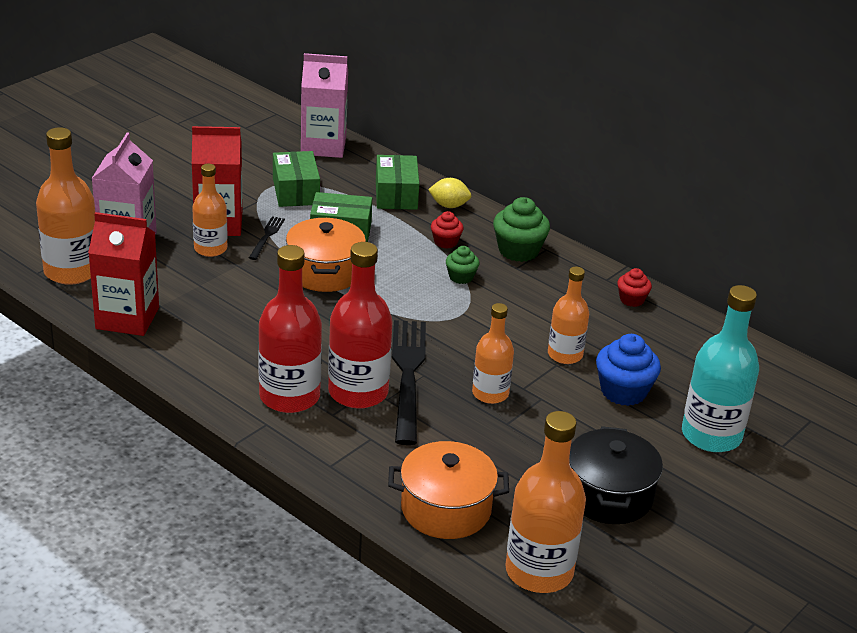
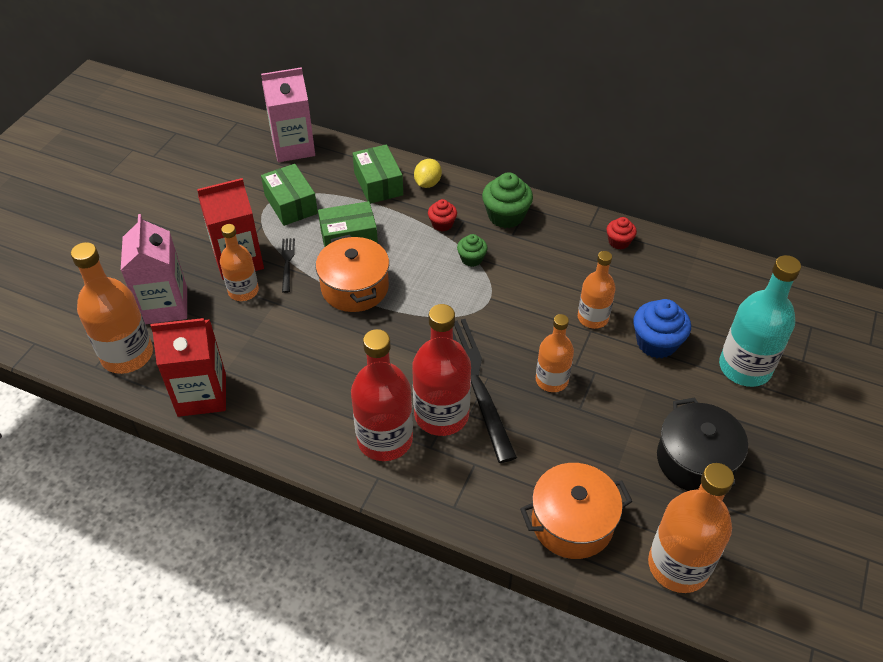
camera: 15 degrees left, 15 degrees up
yellow lemon [428,178,471,208] -> yellow lemon turned 60 degrees counterclockwise [414,159,442,188]

